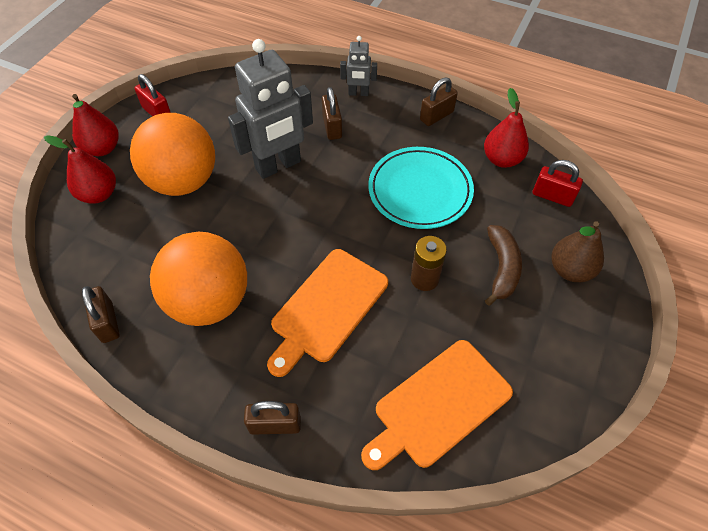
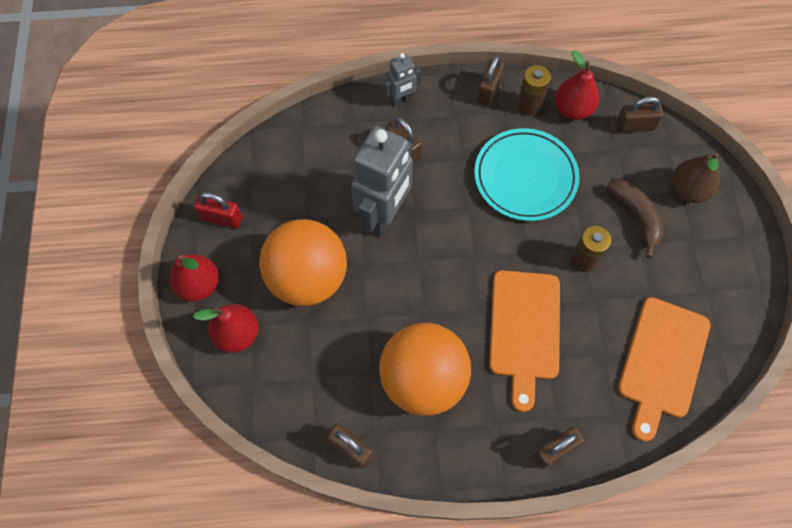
camera: 30 degrees left, 10 degrees up
red padlock [533,160,583,207] -> brown padlock [616,96,664,133]
none -> brown battery [517,65,551,115]

